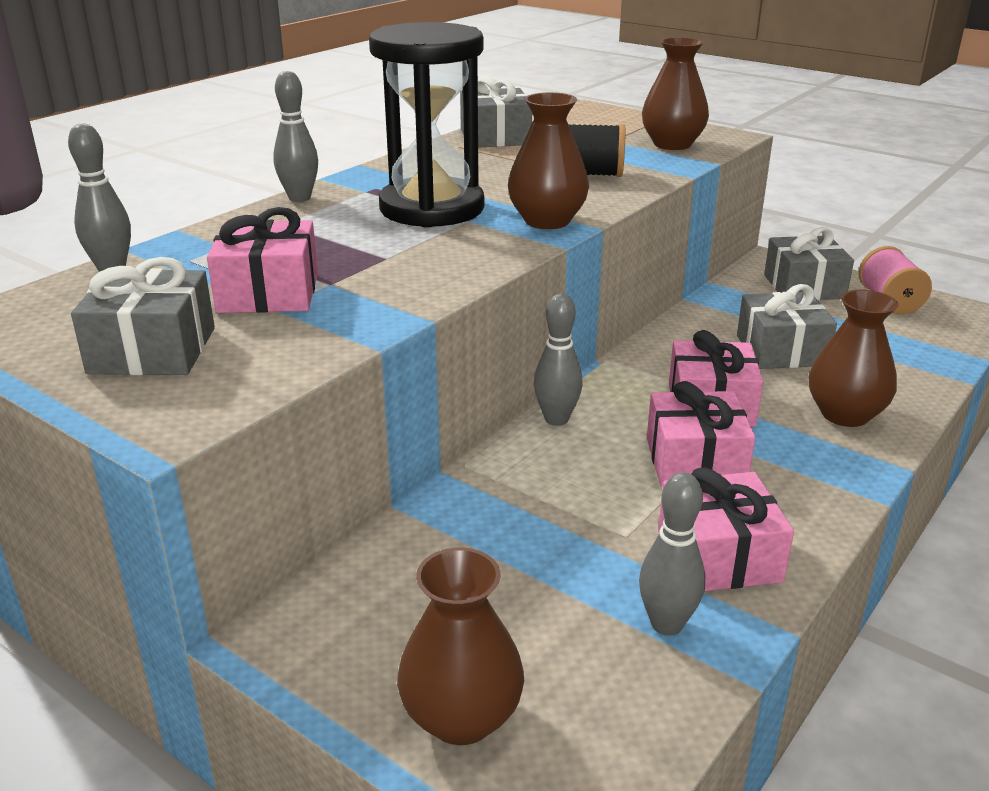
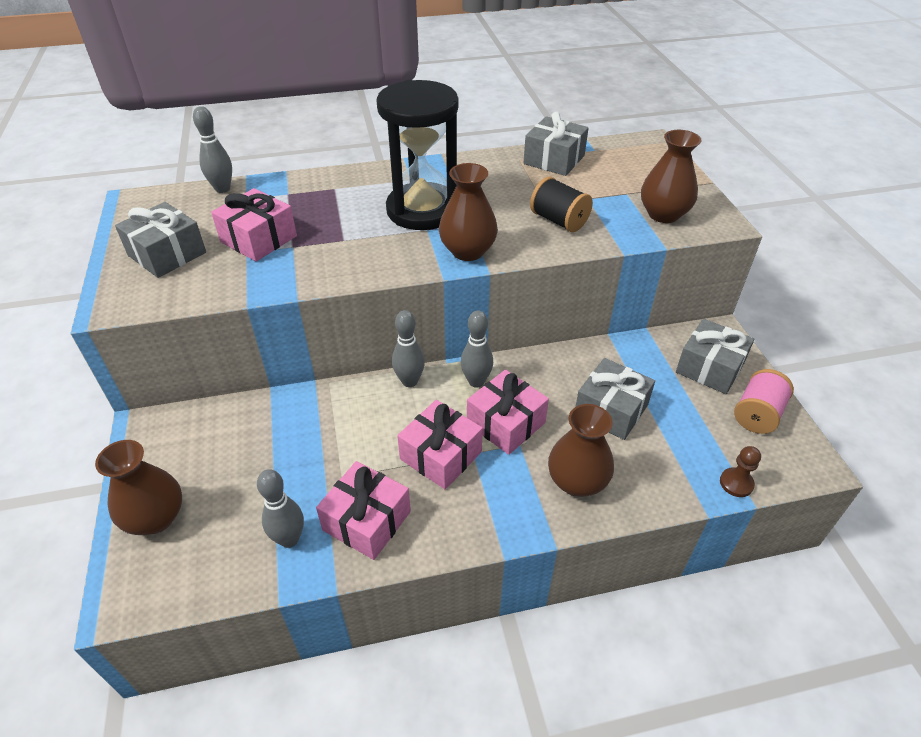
camera: 40 degrees right, 15 degrees up
grey bowling pin [273,71,318,202] -> grey bowling pin moved to [461,311,493,388]
none -> brown pawn [720,446,761,497]

